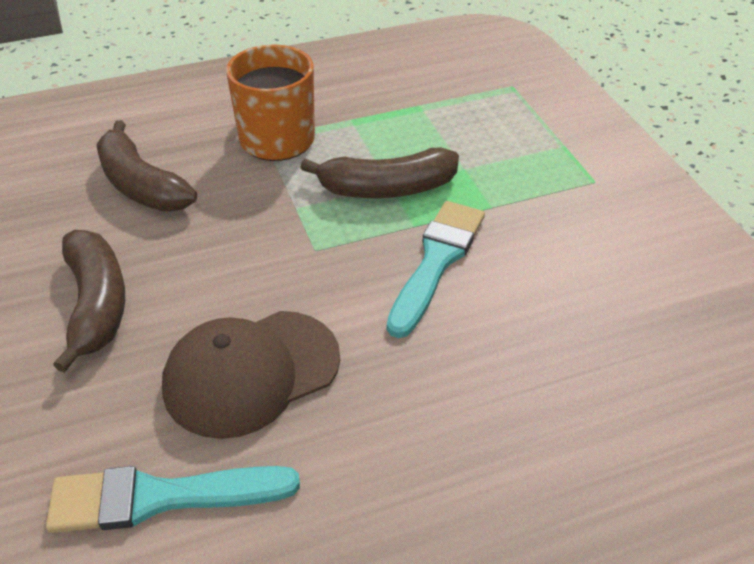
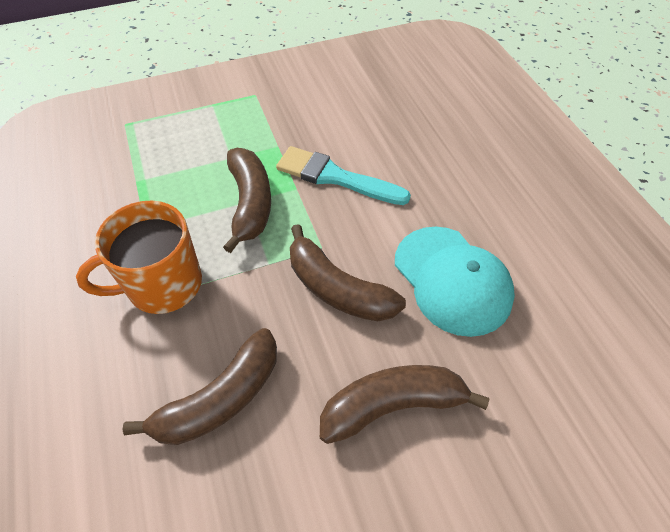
camera: 90 degrees left, 10 degrees up
turquoise brush [46,466,300,533] -> none
brown cap [162,311,340,439] -> turquoise cap [395,226,515,337]
none -> brown banana [290,224,406,321]

